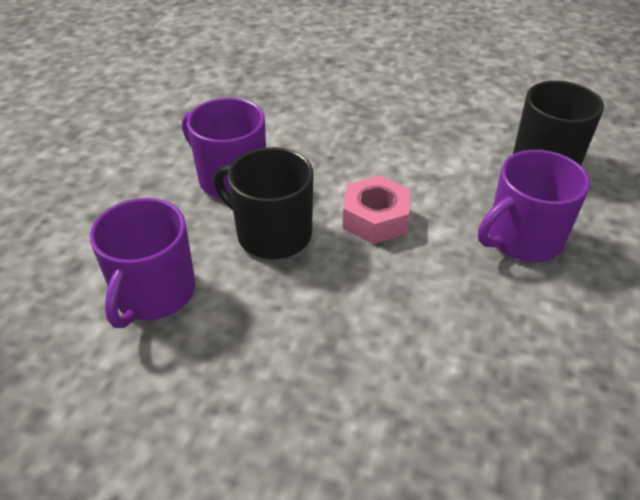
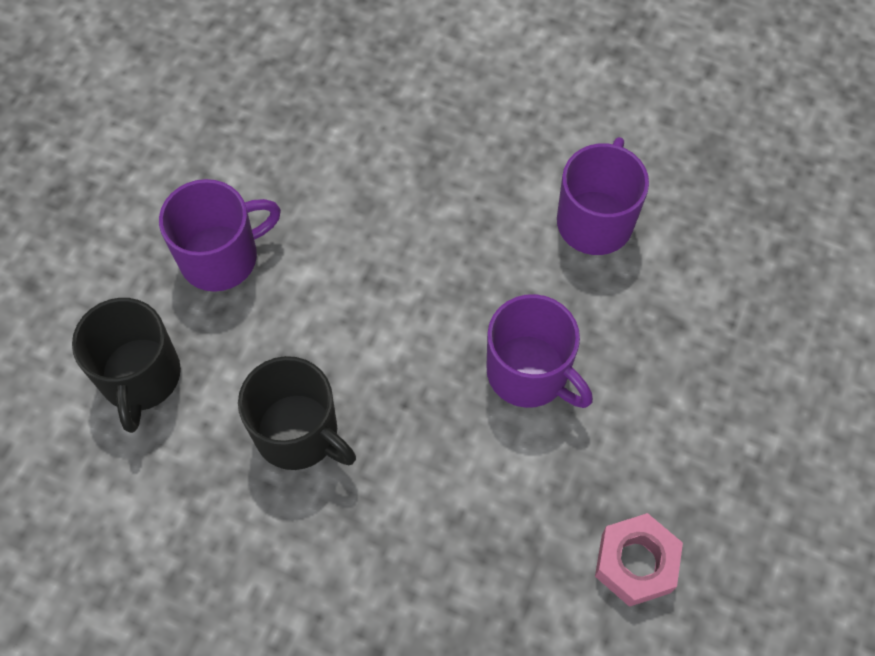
camera: 175 degrees left, 20 degrees up
black mug [214,147,313,259] -> black mug moved to [238,356,356,470]
pink nut [343,175,410,244] -> pink nut moved to [595,513,683,607]

